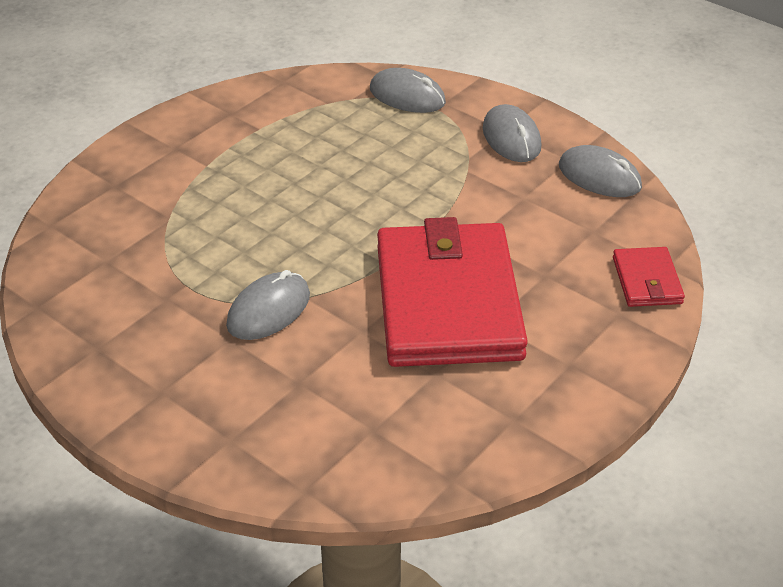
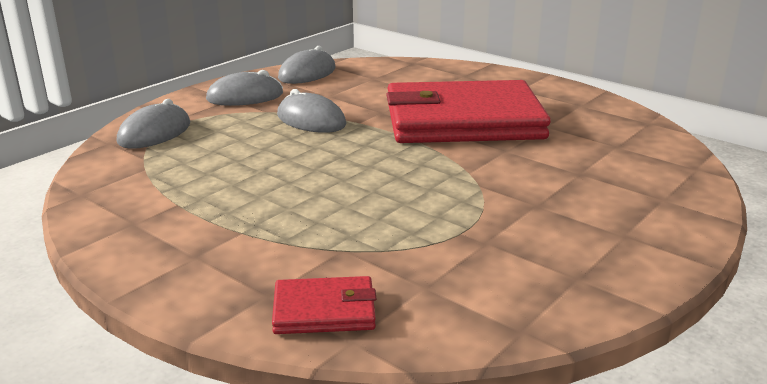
camera: 90 degrees left, 15 degrees down
grey mouse [226,270,310,340] -> grey mouse moved to [277,89,346,133]
red wallet [613,247,685,307] -> red wallet moved to [272,276,377,334]

